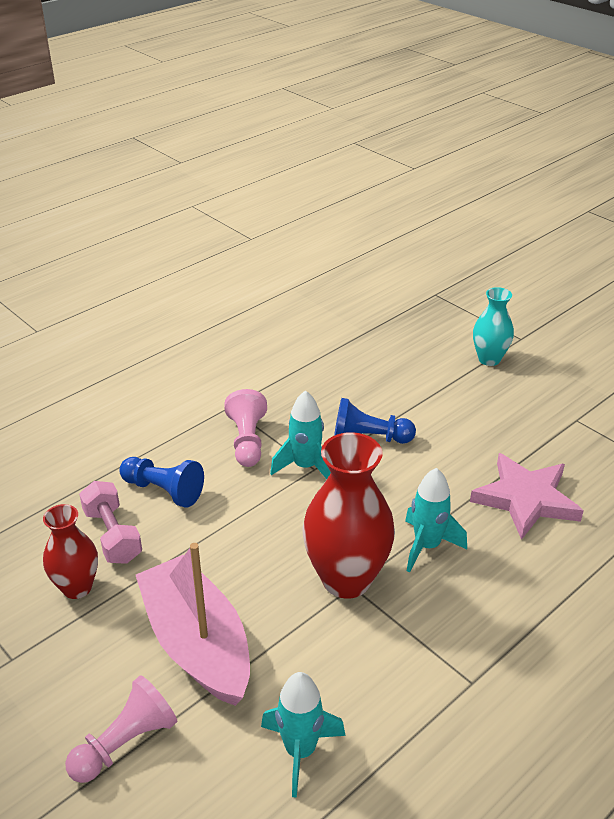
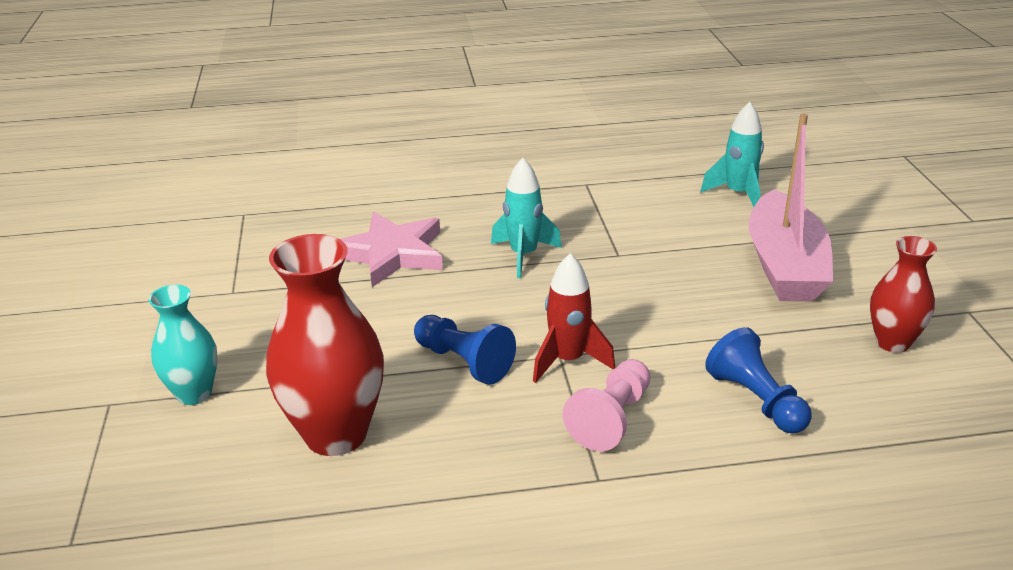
camera: 145 degrees left, 5 degrees down
pink pawn [65,675,177,783] -> none
pink dumbbell [79,481,142,564] -> none
turquoise rocket [270,390,331,479] -> red rocket [533,253,615,383]
red vase [302,432,395,599] -> red vase moved to [266,234,384,456]

